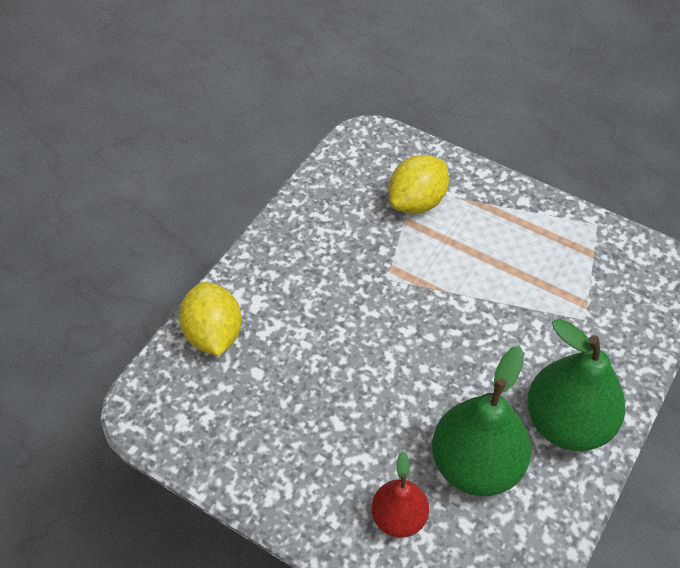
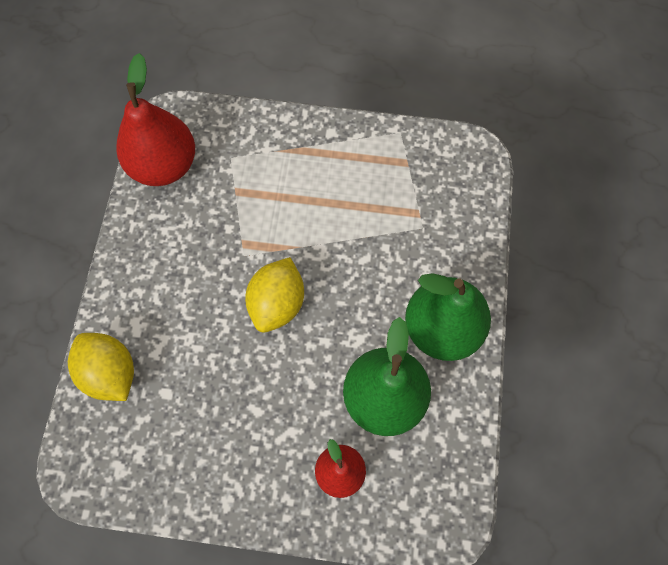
camera: 25 degrees left, 15 degrees up
yellow lemon [389,155,449,214] -> yellow lemon moved to [245,257,304,333]
none -> red pear [116,53,195,186]

